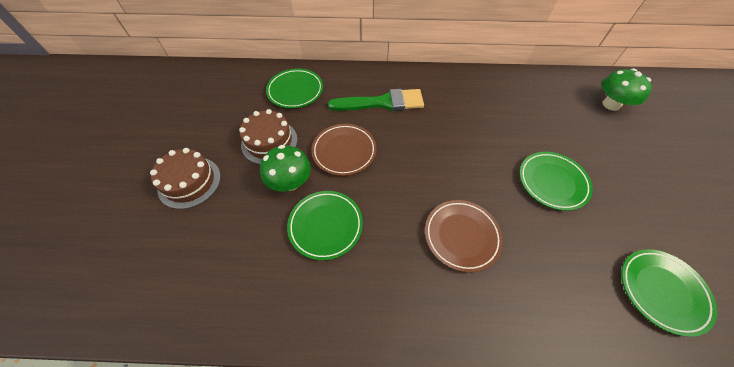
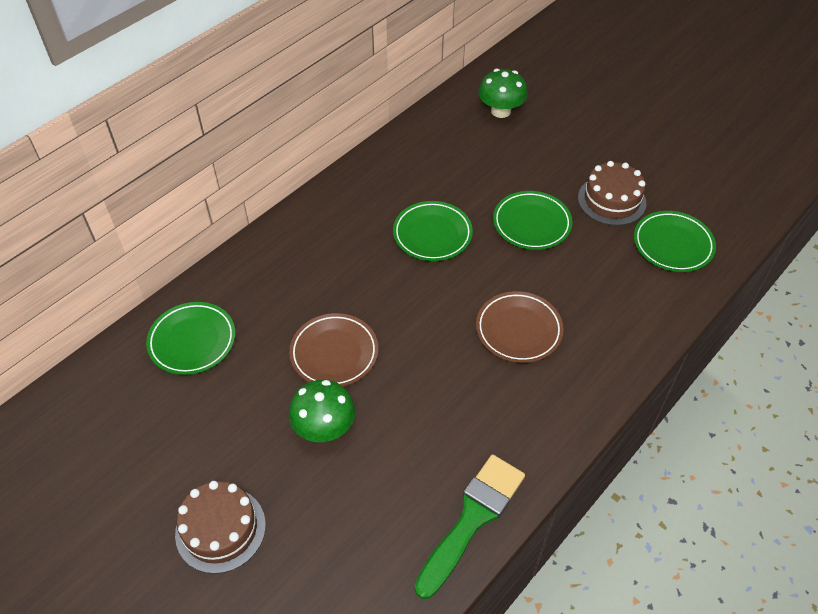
camera: 50 degrees left, 5 degrees down
brown cake [239,109,297,164] -> brown cake moved to [578,161,646,226]
green plate [287,191,363,260] -> green plate moved to [393,201,473,261]
green brush [328,89,424,111] -> green brush moved to [414,455,525,599]

